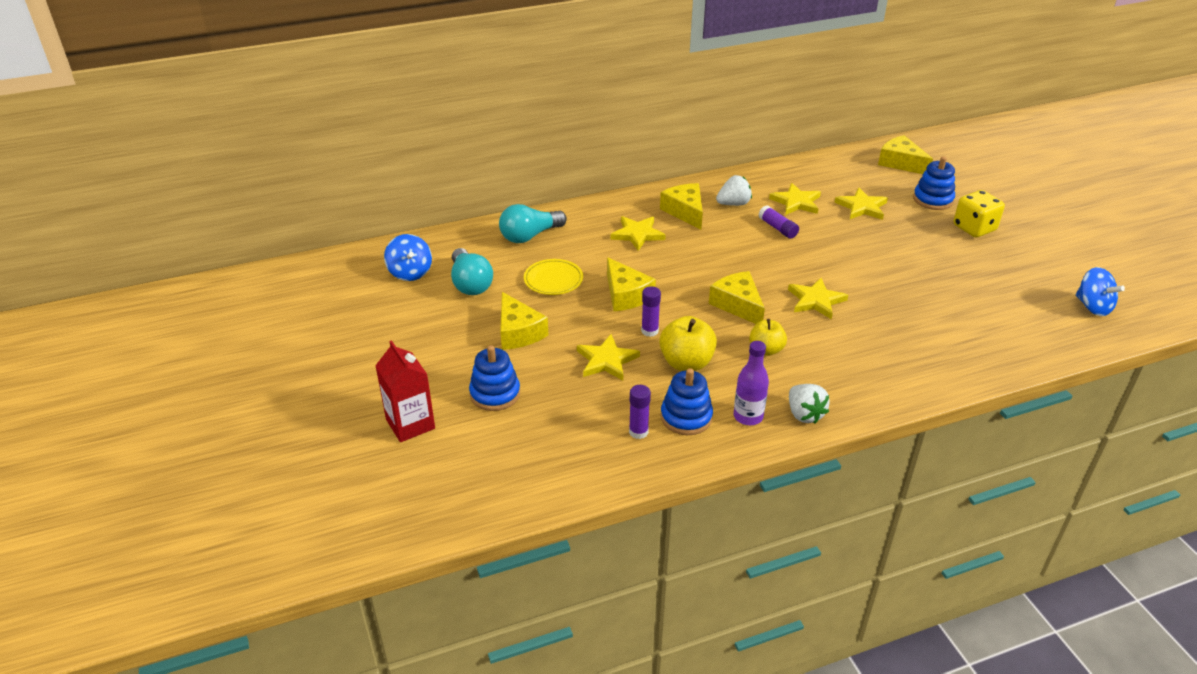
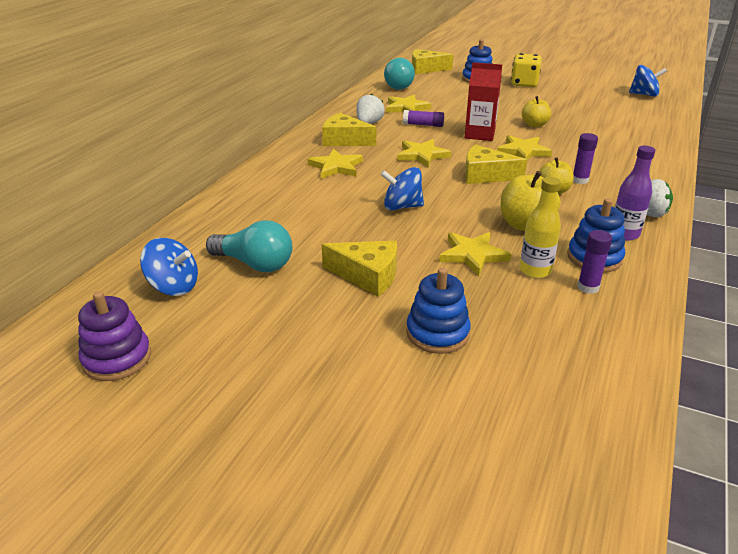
camera: 45 degrees left, 5 degrees down
red carton [375,340,435,442] -> red carton moved to [465,62,502,141]
turquoise light bulb [499,204,567,243] -> turquoise light bulb moved to [384,58,415,90]
yellow plate [524,259,583,295] -> none
yellow cheese [607,257,656,311] -> blue spinning top [380,167,424,210]
purple glue stick [641,286,661,337] -> purple glue stick moved to [573,133,598,184]
yellow star [834,188,888,220] -> yellow star moved to [397,139,451,167]
none -> purple stacking toy [78,291,151,381]
none -> yellow bottle [520,177,561,278]
none -> yellow apple [522,96,551,127]

